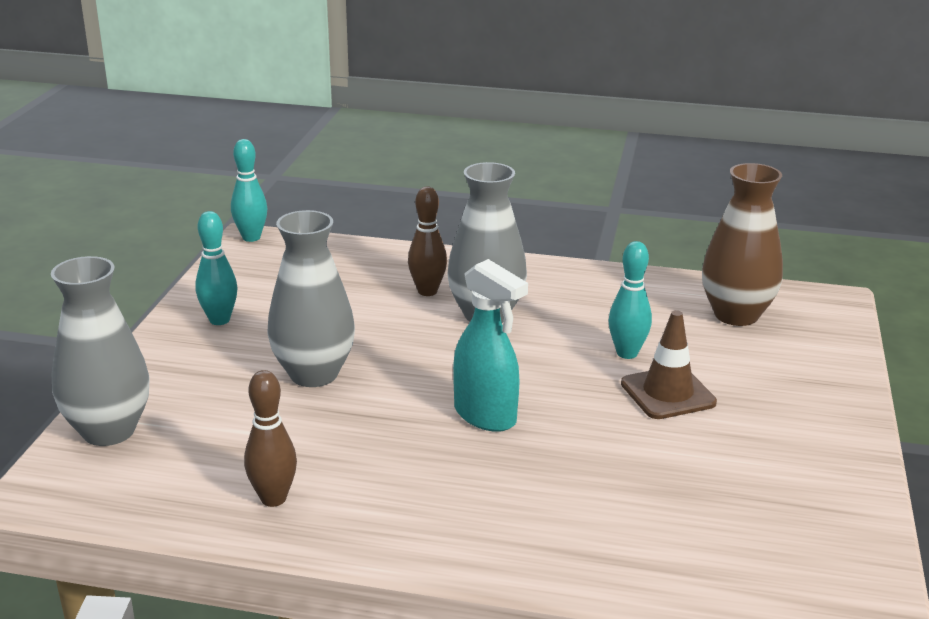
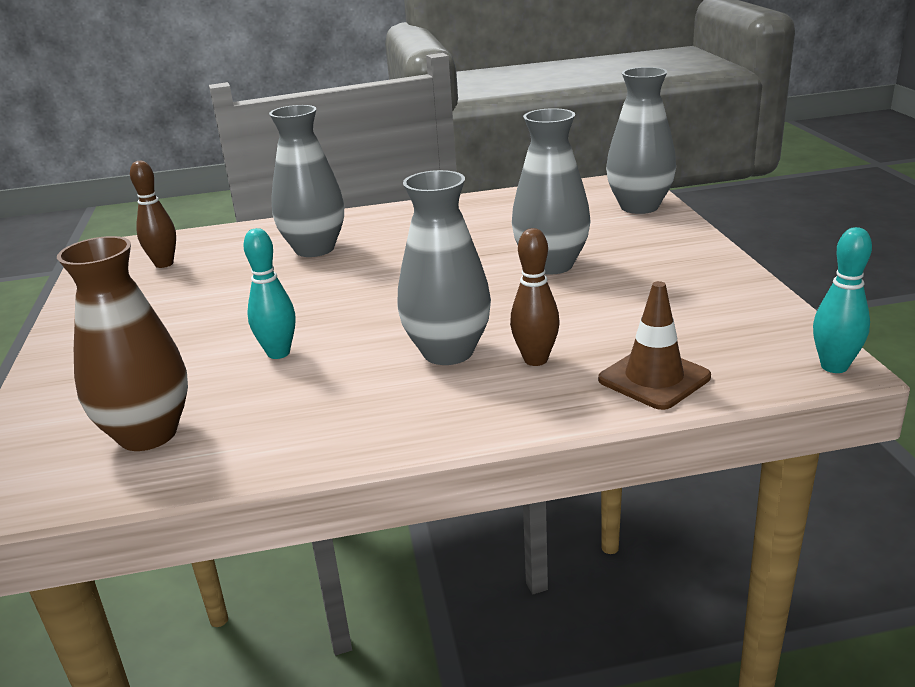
camera: 160 degrees right, 0 degrees up
turquoise bowling pin [195,211,238,325] -> none
brown bowling pin [244,370,297,507] -> brown bowling pin moved to [130,161,176,268]
turquoise spray bottle [453,259,528,432] -> none
brown traffic cone [621,310,717,419] -> brown traffic cone moved to [598,281,711,410]
none -> grey vase [269,105,344,257]

